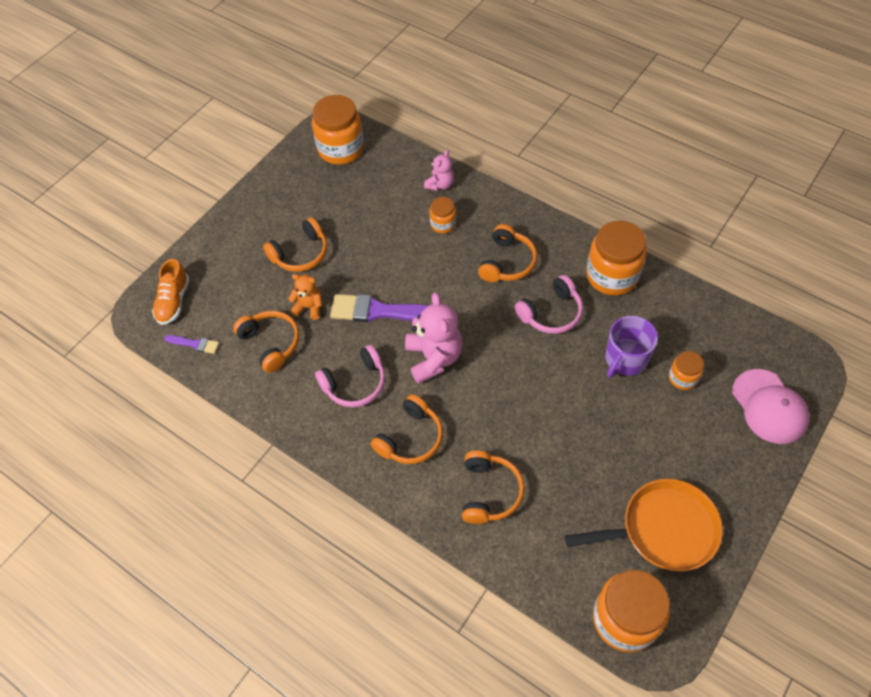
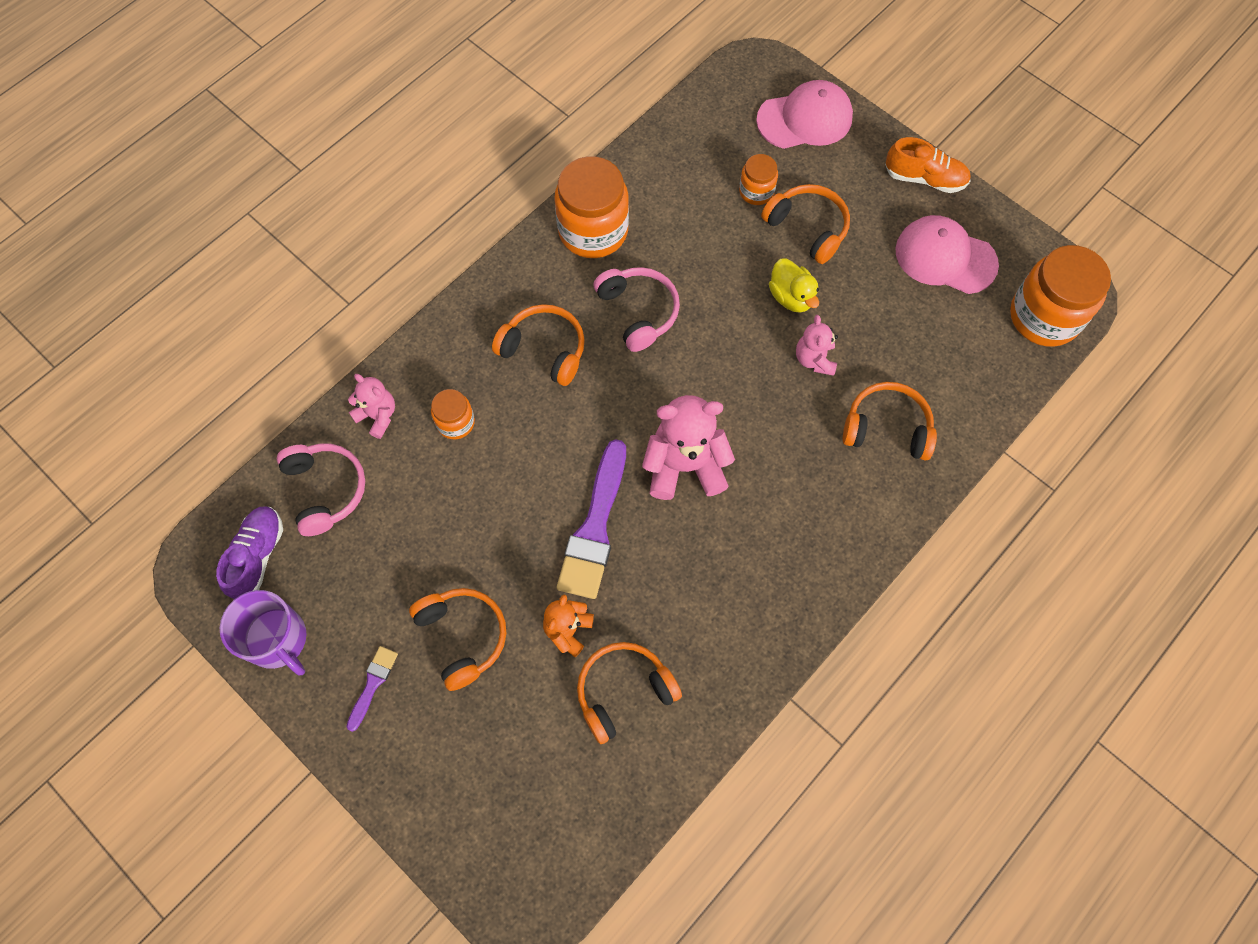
camera: 85 degrees left, 10 degrees up
orange shoe [152,259,189,325] -> orange shoe moved to [885,137,971,193]
purple brush [164,335,219,354] -> purple brush moved to [346,646,398,732]
orange jar [312,95,364,165] -> purple shoe [216,506,283,599]
pink headphones [315,345,385,407] -> pink headphones moved to [277,444,365,536]
orange headphones [371,394,443,464] -> orange headphones moved to [761,184,850,264]
orange pan [565,479,723,571] -> pink cap [895,215,999,294]
purple mug [605,316,658,378] -> purple mug moved to [220,590,307,675]
none -> yellow duck [769,258,819,313]
none -> pink teddy bear [796,315,838,376]

